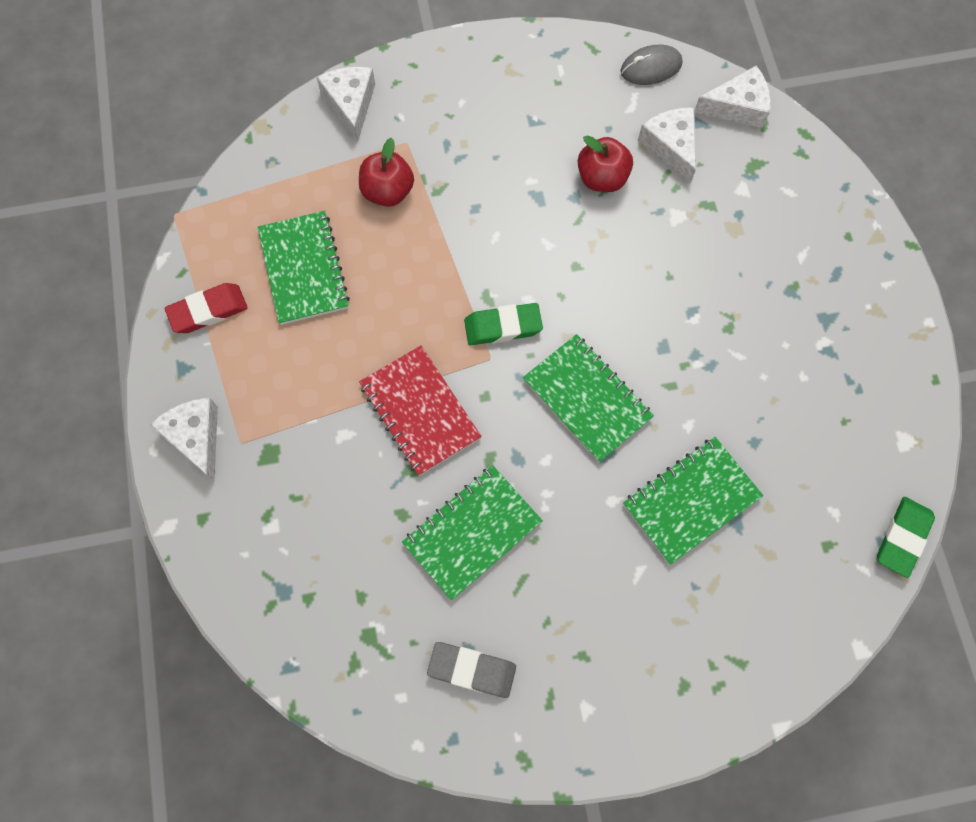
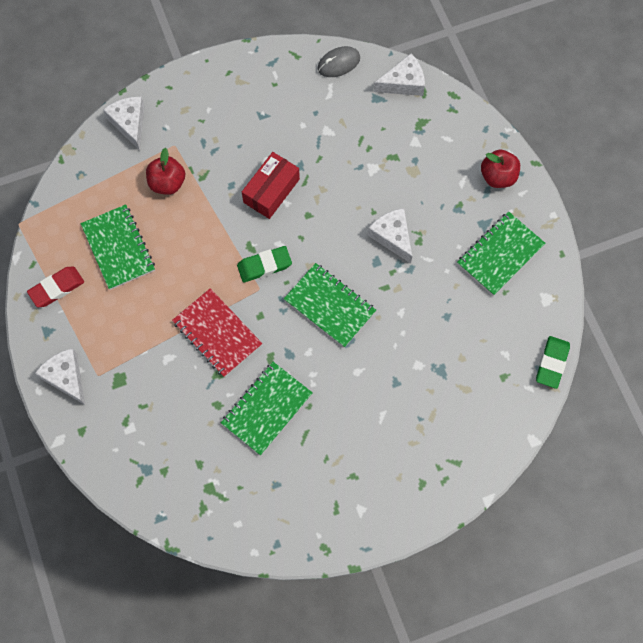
camera: 10 degrees left, 0 degrees up
grey eraser [427,642,516,698] -> none
red apple [578,135,633,192] -> red apple moved to [481,149,520,188]
green notebook [623,437,763,565] -> green notebook moved to [457,212,546,296]
white cheese [638,107,696,184] -> white cheese moved to [368,208,412,264]
none -> red box [242,152,300,219]

